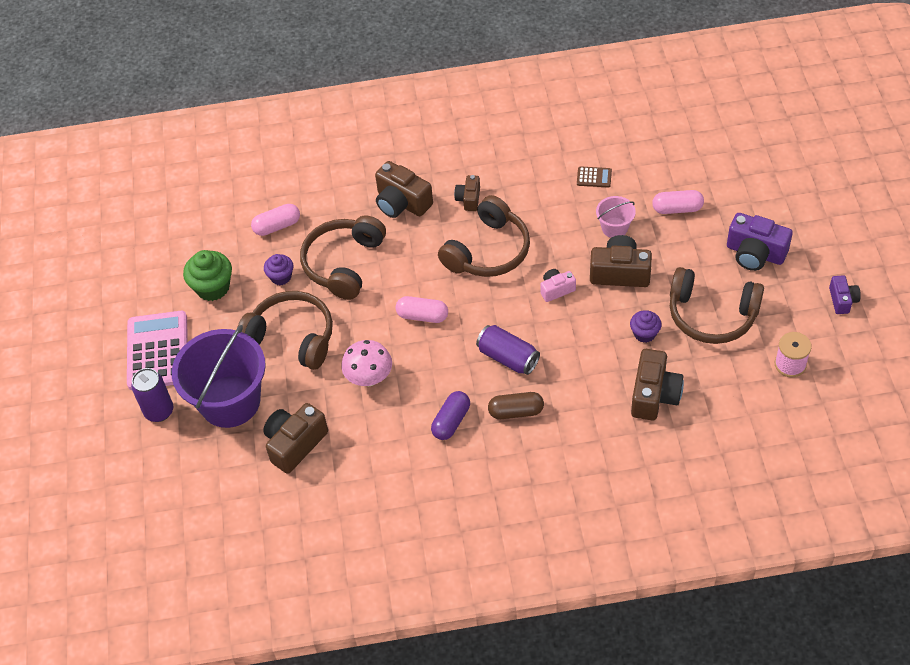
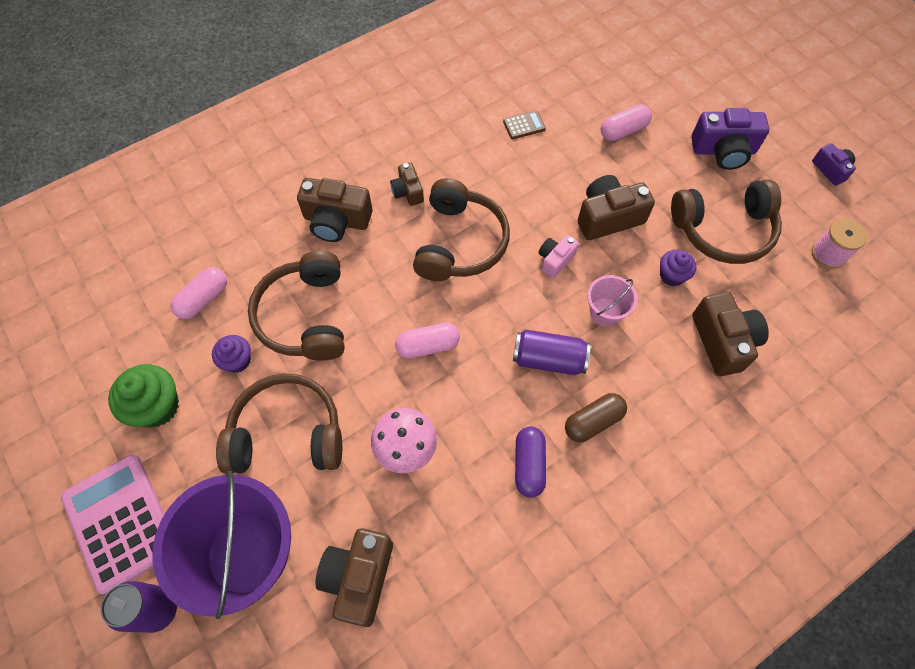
camera: 30 degrees left, 10 degrees up
pink bucket [596,196,636,238] -> pink bucket moved to [587,275,638,326]

